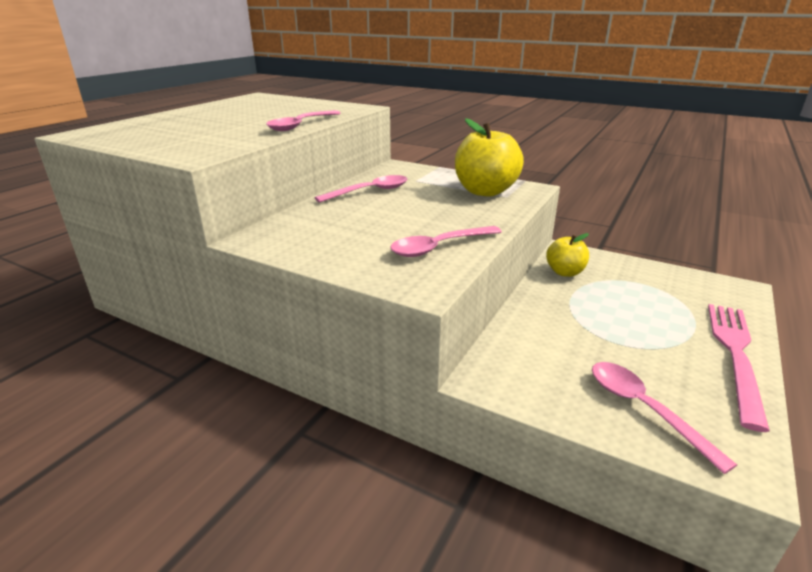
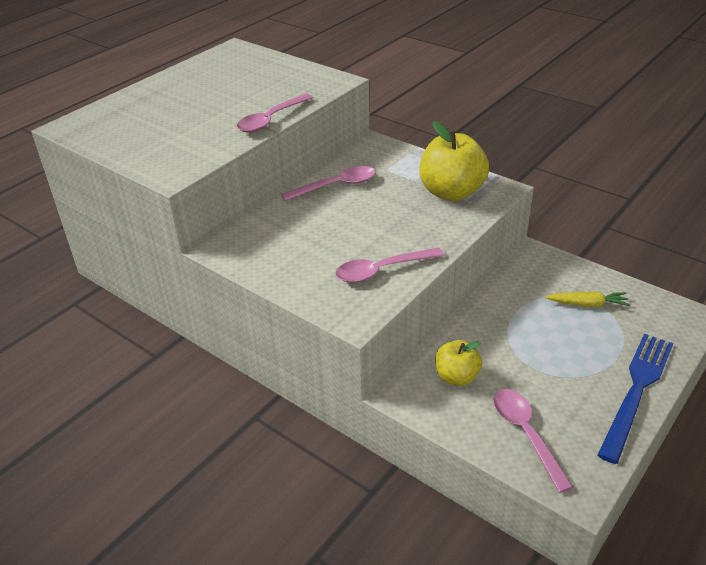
camera: 10 degrees right, 10 degrees up
yellow apple [546,233,589,277] -> yellow apple moved to [435,340,482,386]
pink fork [708,304,770,432] -> blue fork [598,334,673,464]
none -> yellow carrot [545,291,630,307]

